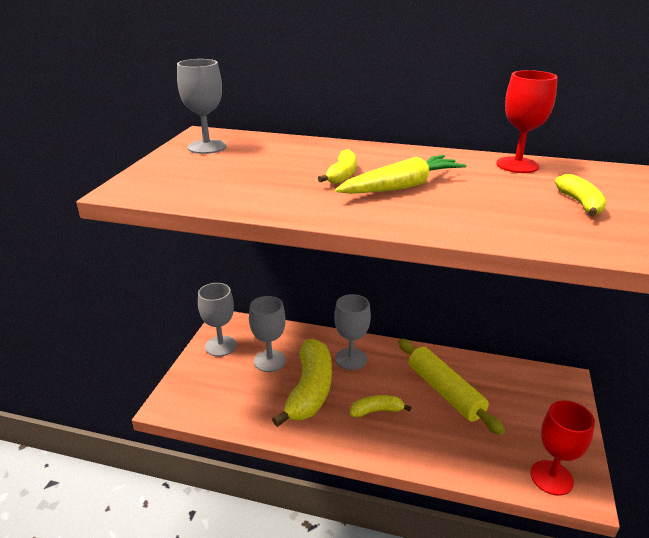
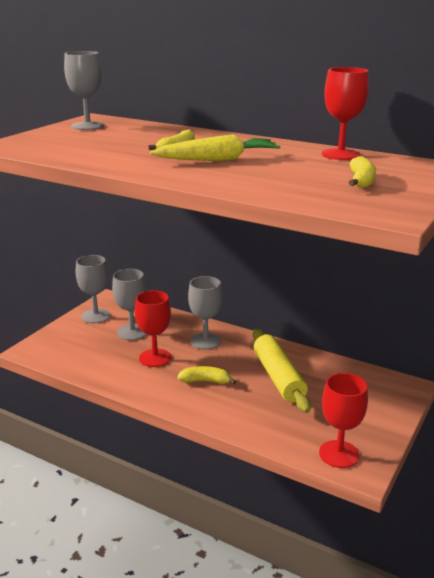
camera: 15 degrees right, 5 degrees down
yellow banana [272,338,332,427] -> red goblet [135,290,171,367]

